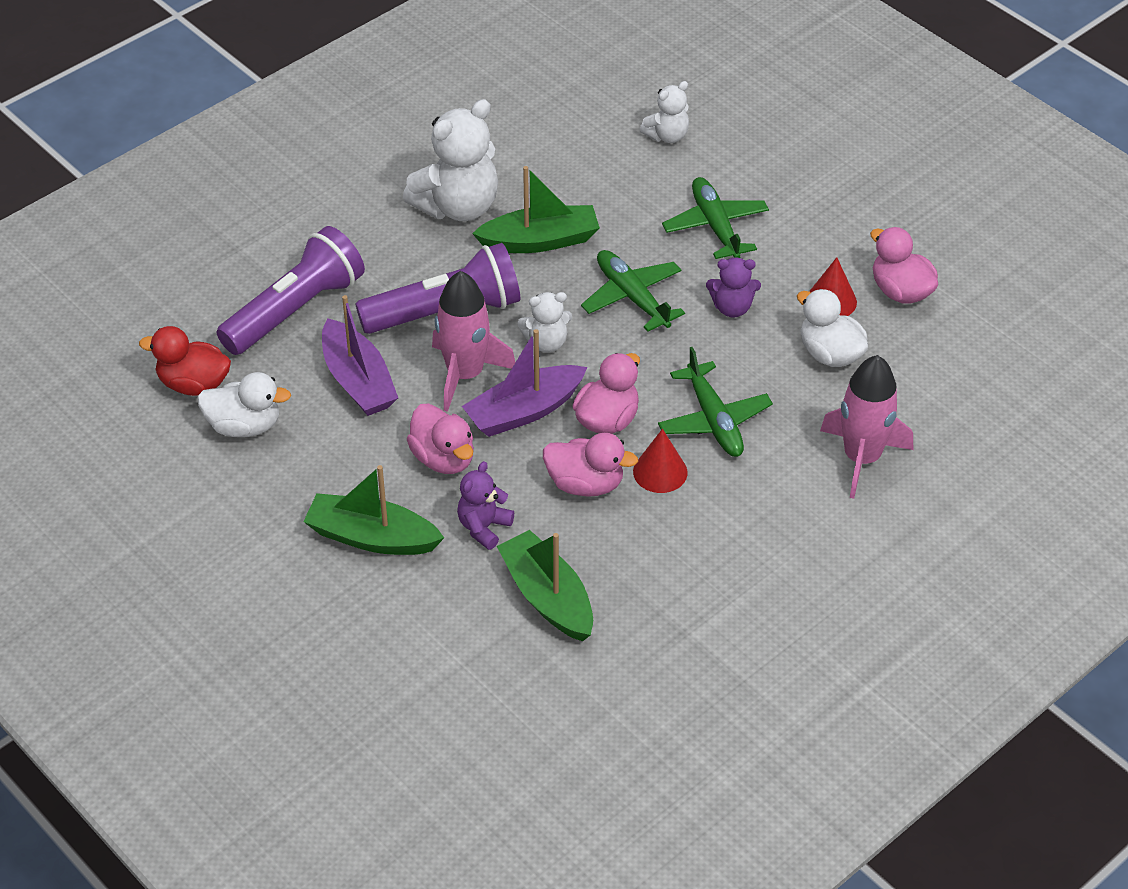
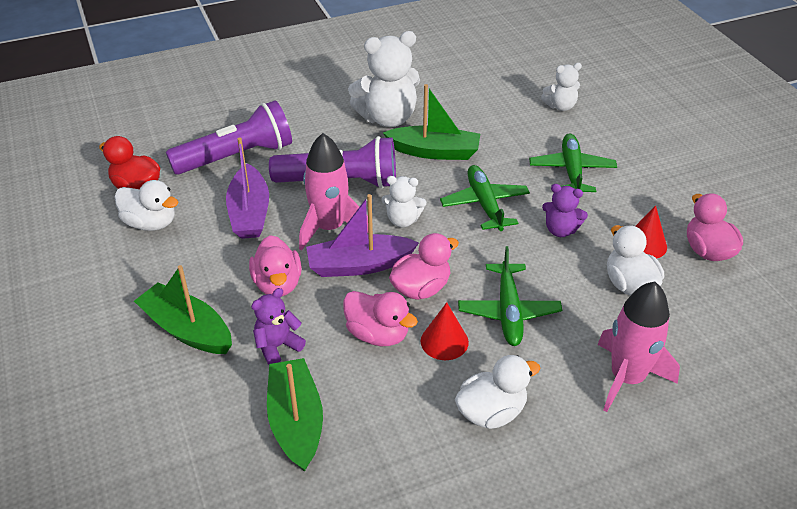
camera: 20 degrees right, 5 degrees down
none -> white duck [455,355,540,429]

